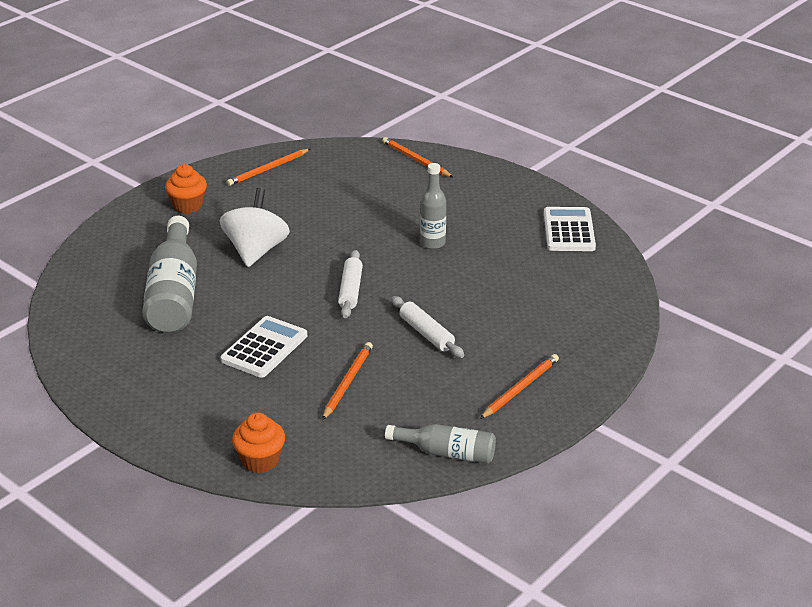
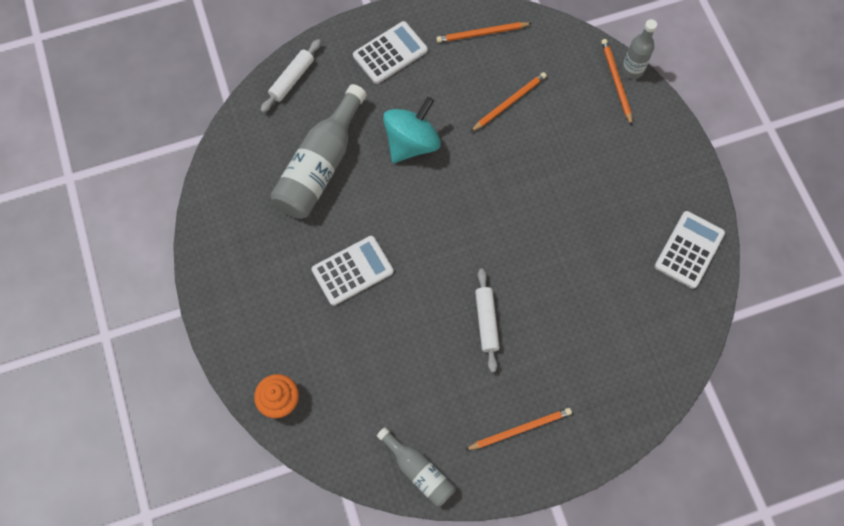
camera: 30 degrees right, 35 degrees up
orange cupcake [165,164,207,213] -> white calculator [353,21,428,84]
white spinning top [220,188,290,267] -> turquoise spinning top [383,97,441,163]
orange pencil [322,342,373,420] -> orange pencil moved to [470,72,547,132]
white rolling pin [338,250,363,318] -> white rolling pin moved to [261,39,321,113]
grey bottle [420,163,446,249] -> grey bottle moved to [622,19,657,79]

